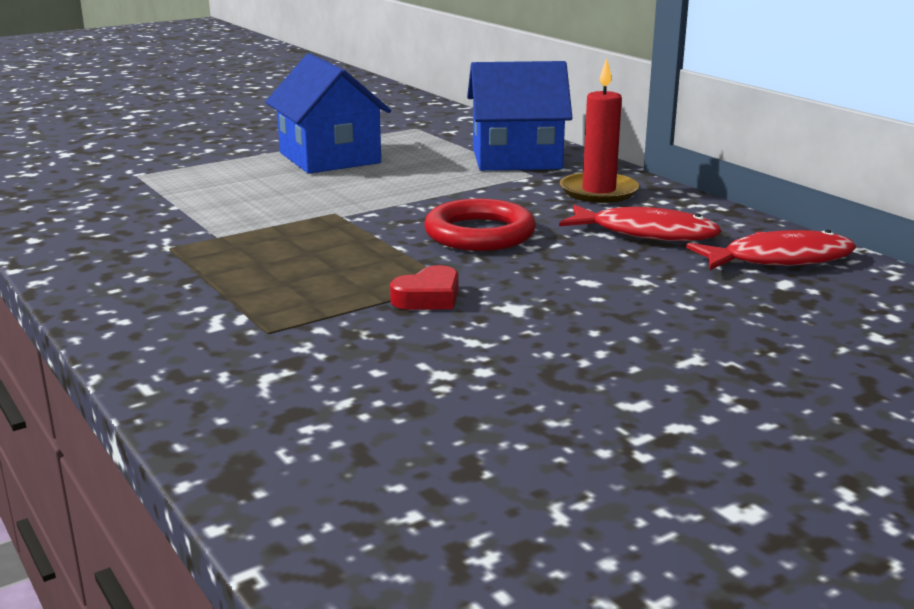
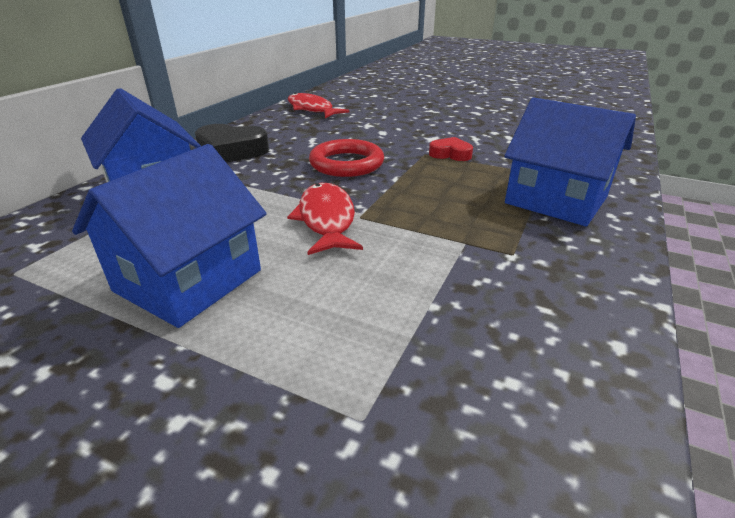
camera: 120 degrees left, 10 degrees up
red fish [559,204,722,241] -> red fish moved to [287,183,363,255]
red candle [560,58,639,203] -> black heart [195,124,269,163]
none -> blue house [504,97,636,226]

